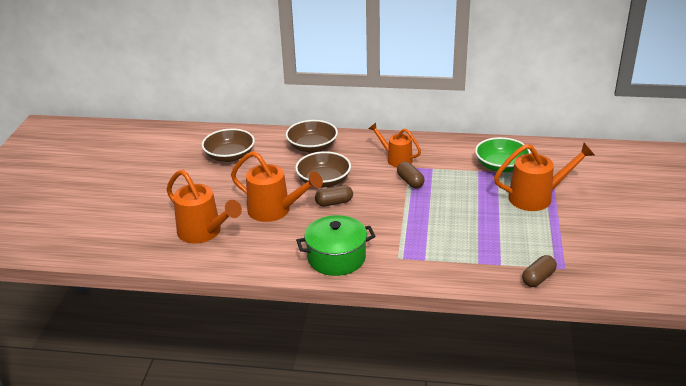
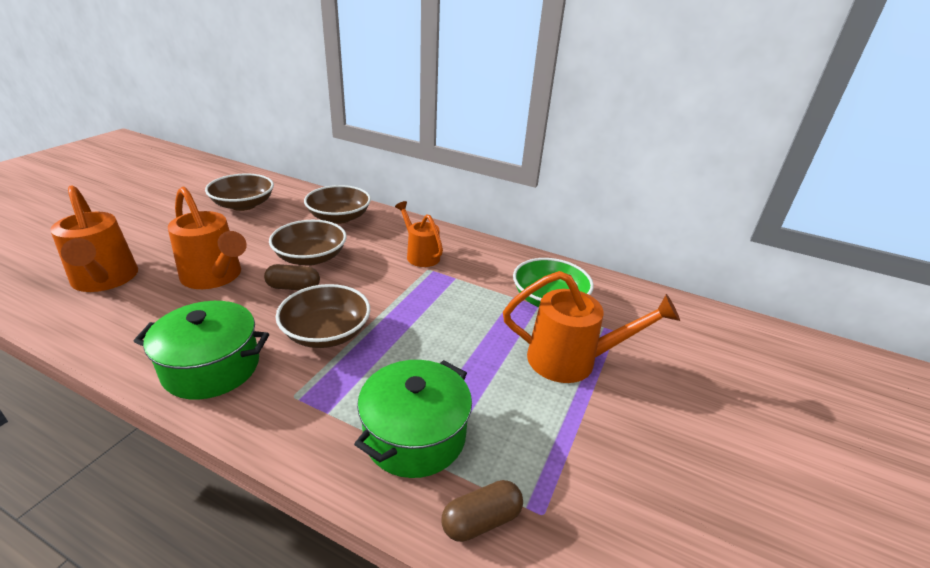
camera: 15 degrees right, 0 degrees up
brown capsule [397,162,425,188] -> none
none -> brown bowl [276,284,370,348]
none -> green pot [354,360,472,478]

